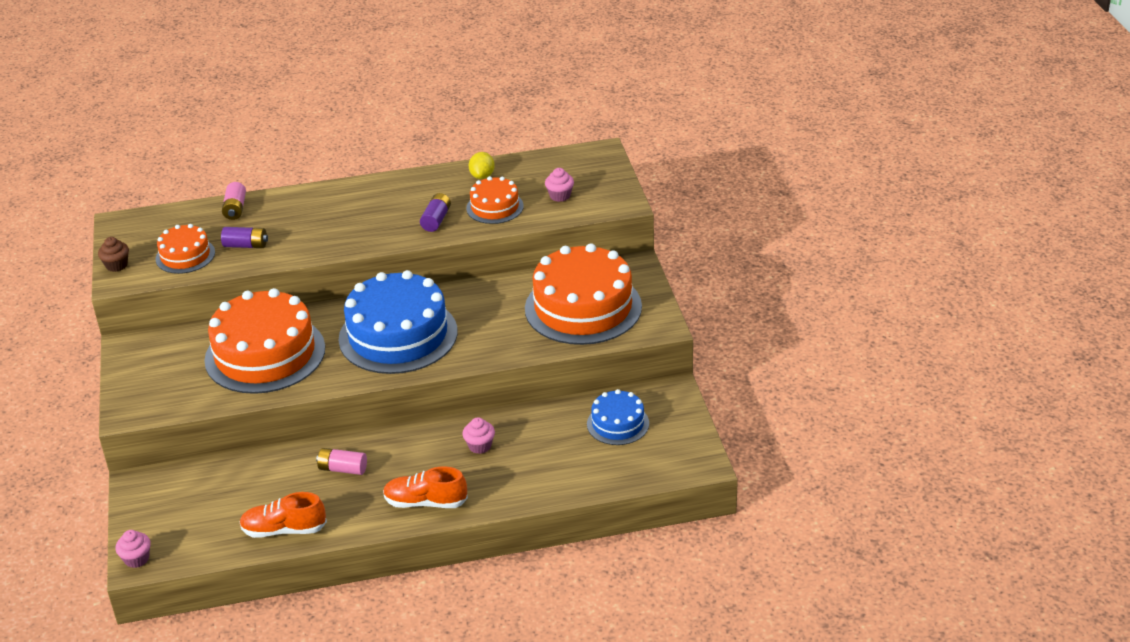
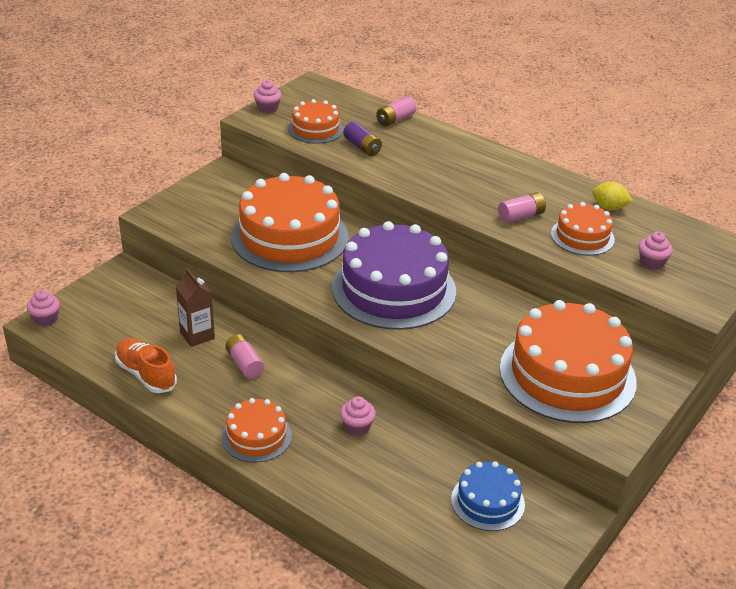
camera: 45 degrees right, 0 degrees up
brown cupcake [98,237,129,272] -> pink cupcake [254,80,282,114]
blue cake [339,270,457,374] -> purple cake [332,221,456,330]
orange shoe [383,466,468,508] -> orange cake [222,398,292,462]
purple battery [420,193,451,232] -> pink battery [498,193,546,223]
yellow lemon [469,152,495,179] -> yellow lemon turned 60 degrees clockwise [592,181,633,210]
none -> brown carton [176,268,215,347]

